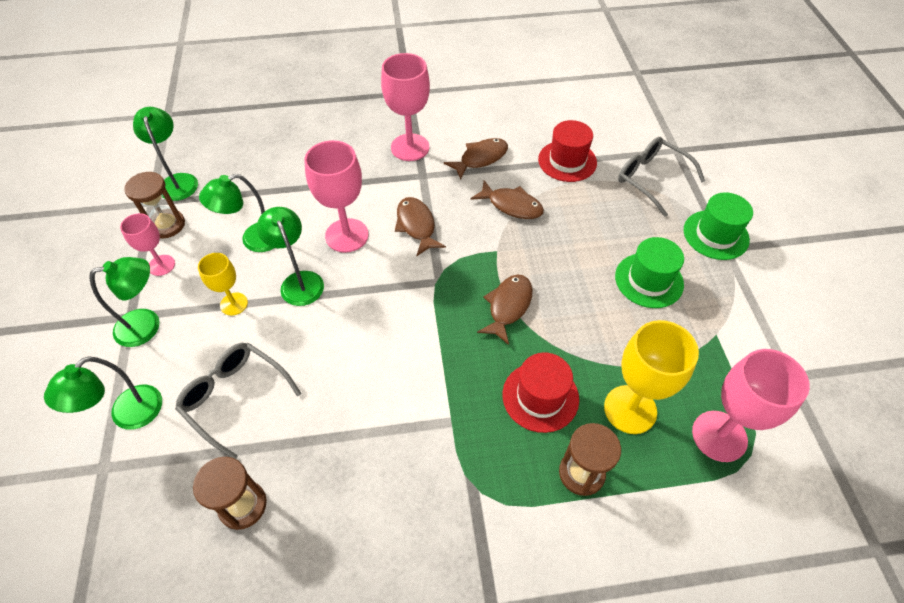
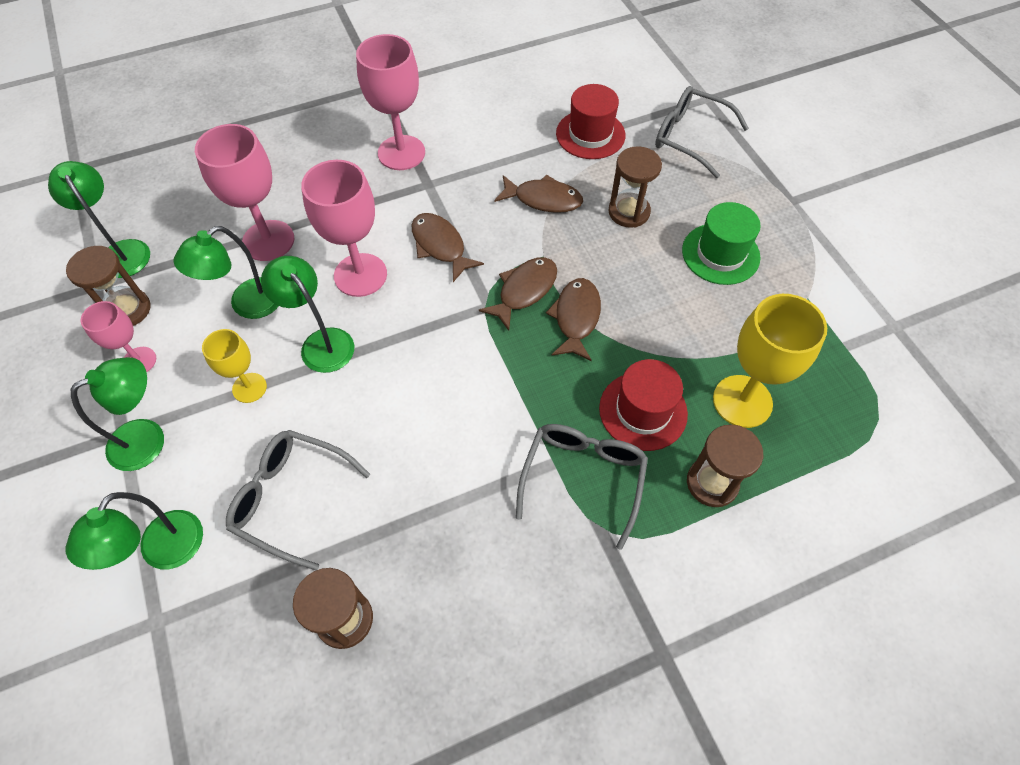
camera: 15 degrees left, 5 degrees up
brown fish [444,138,508,180] -> brown fish moved to [479,257,557,331]
green hat [684,192,753,260] -> none
pink goblet [692,349,810,462] -> pink goblet moved to [195,124,294,261]
none -> grey glasses [516,424,648,550]
none -> brown hourglass [609,146,662,228]

